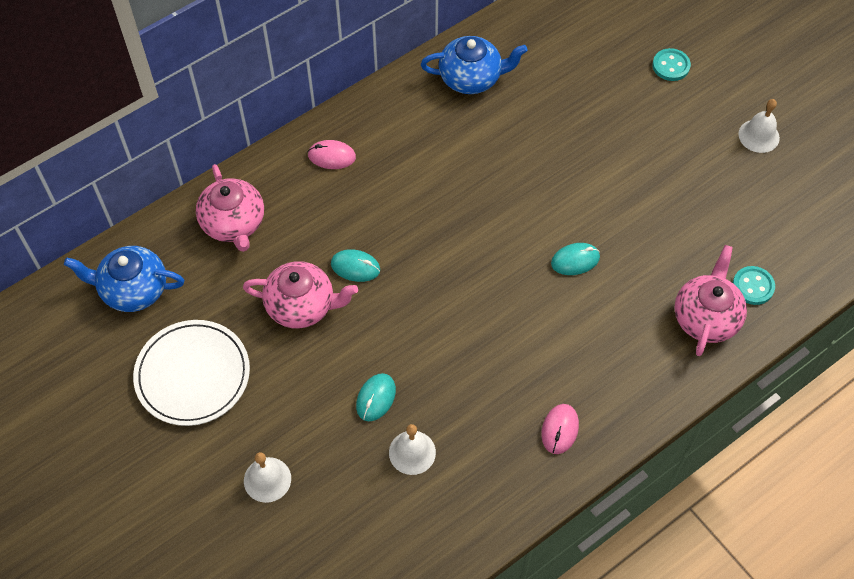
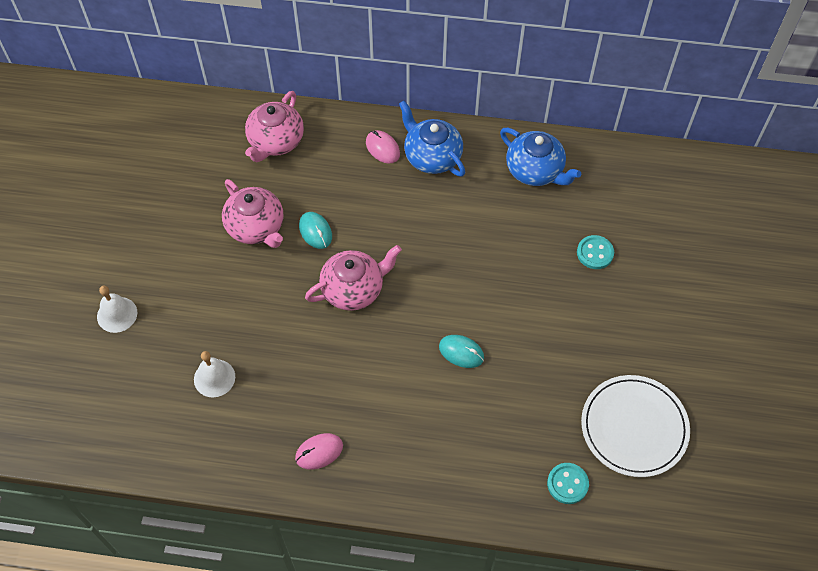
camera: 45 degrees right, 0 degrees up
blue teapot [64,246,184,312] -> blue teapot moved to [399,101,465,177]
white plate [133,320,250,426] -> white plate moved to [581,375,690,477]
turquoise mouse [356,373,396,421] -> none
turquoise button [653,48,691,81] -> turquoise button moved to [577,235,614,269]
pink teapot [674,245,747,356] -> pink teapot moved to [305,245,402,311]
white bell [738,99,780,153] -> none

